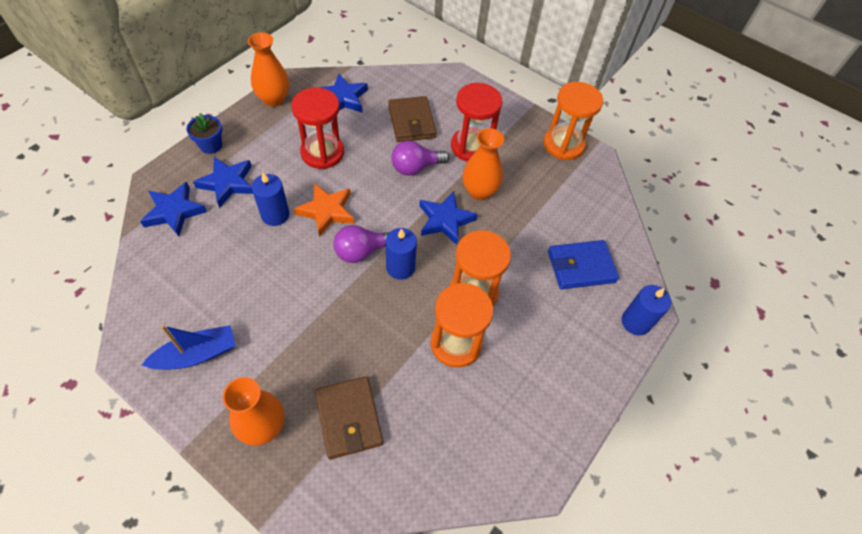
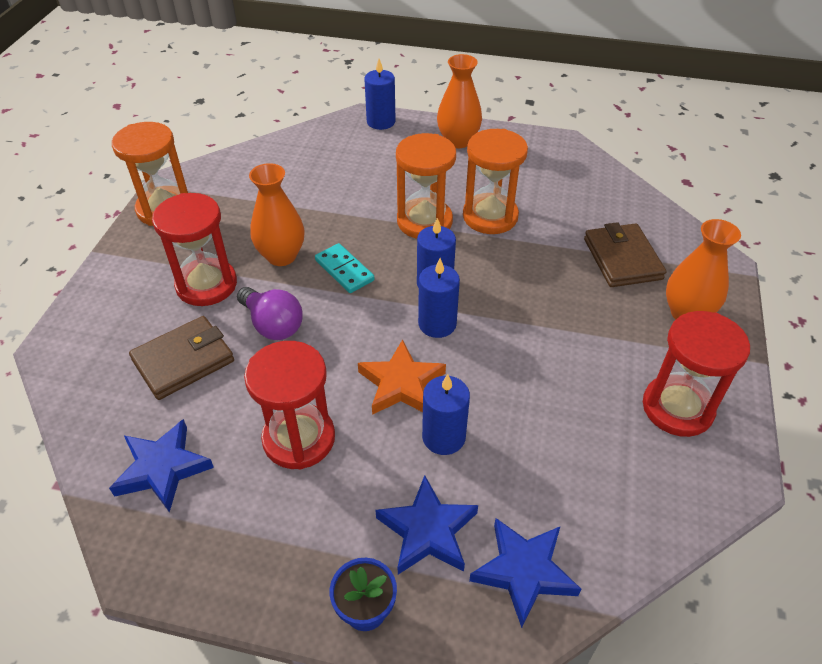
camera: 110 degrees left, 10 degrees down
blue boat [142,325,236,370] -> red hourglass [643,311,750,437]
orange vase [248,32,289,107] -> orange vase moved to [437,54,482,148]
brown wallet [315,376,383,459] -> brown wallet turned 60 degrees counterclockwise [584,222,666,287]
purple light bulb [333,225,389,263] -> blue candle [418,258,460,338]
blue star [420,191,478,245] -> turquoise domino [315,243,375,293]
blue wallet [548,240,619,289] -> none

